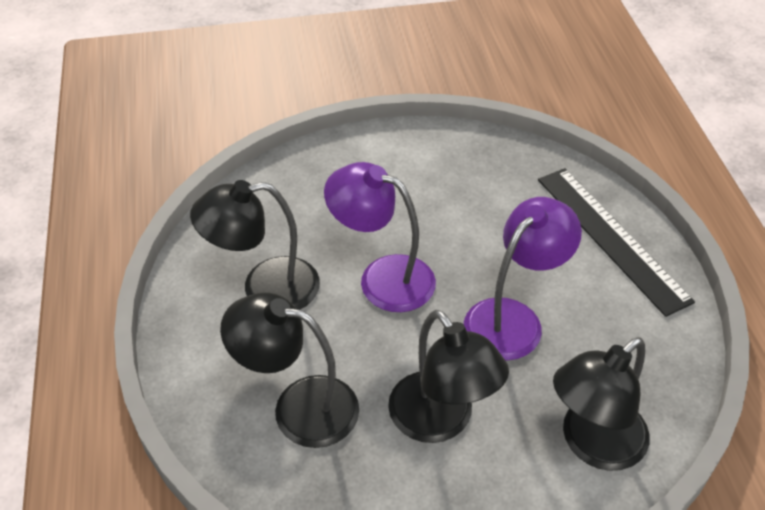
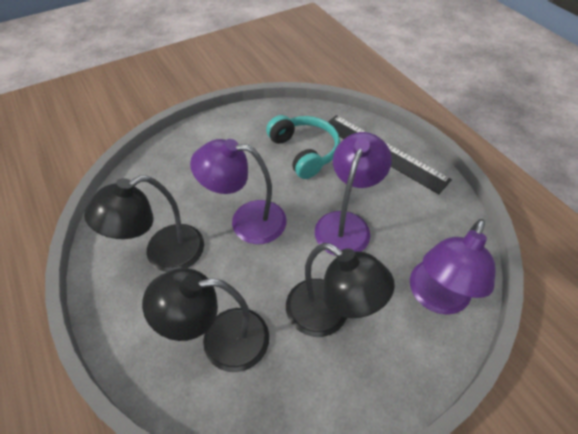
camera: 20 degrees left, 5 degrees up
black lamp [553,337,650,471] -> purple lamp [410,219,496,315]
none -> turquoise headphones [266,115,340,179]

